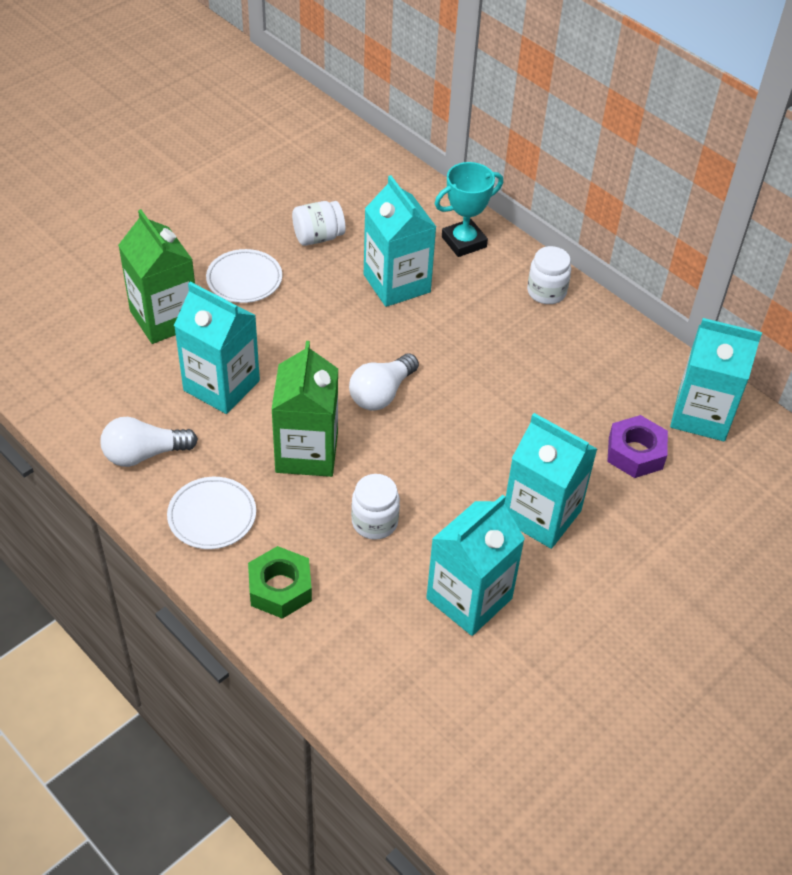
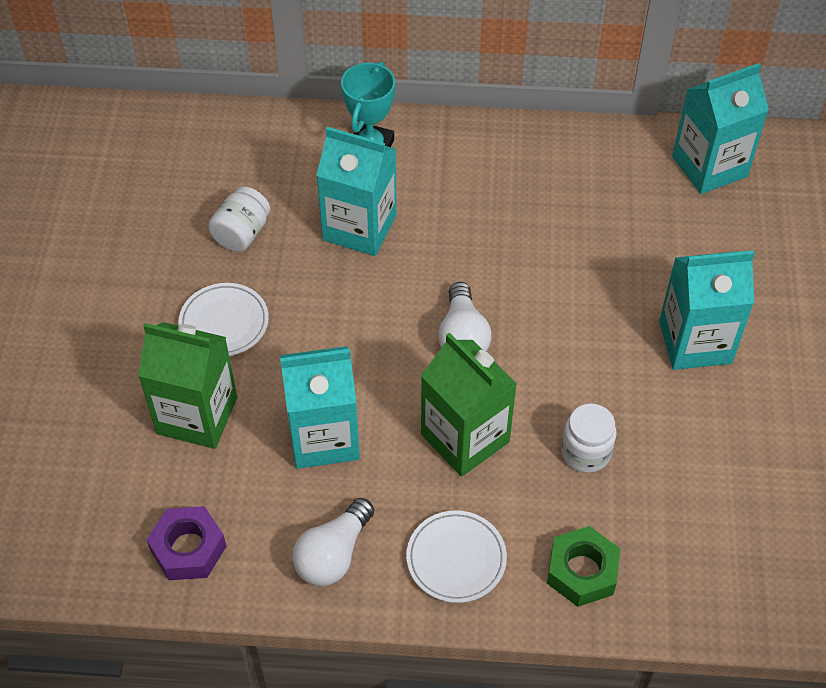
camera: 40 degrees left, 5 degrees up
turquoise carton [426,495,525,636] -> none
white jar [527,246,571,304] -> none
purple nut [607,415,668,478] -> purple nut moved to [147,506,227,580]

